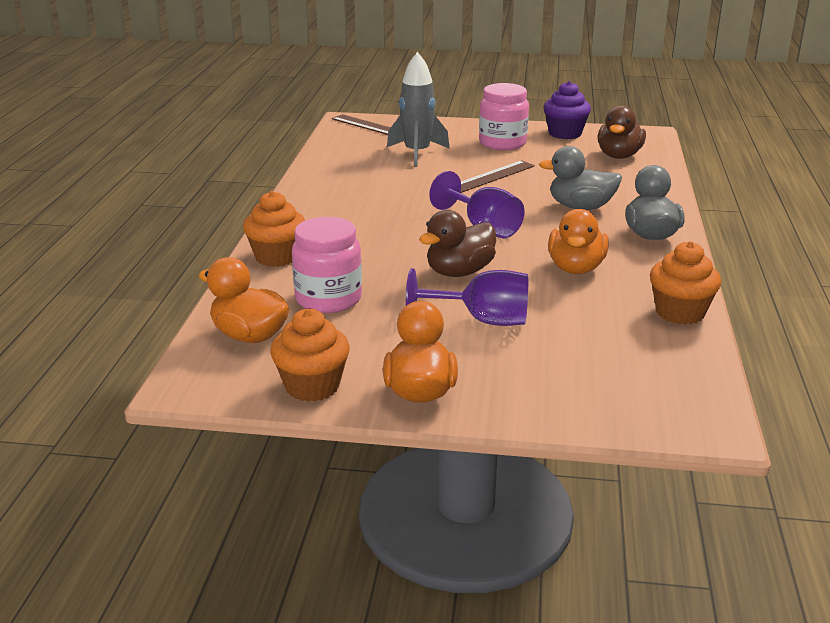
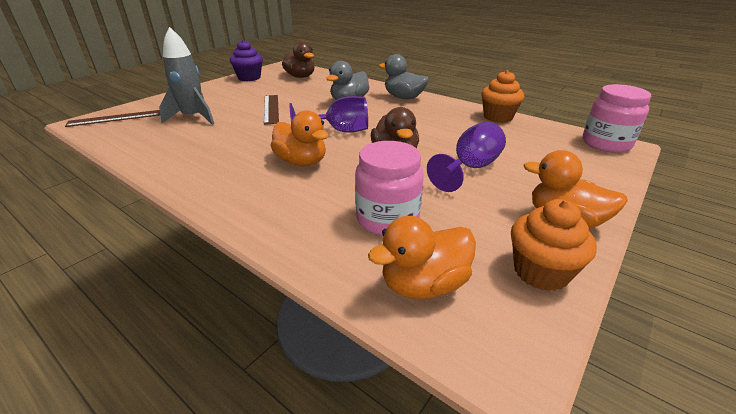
camera: 60 degrees left, 5 degrees up
orange cupcake [243,191,305,267] -> none
pink jar [479,83,529,150] -> pink jar moved to [583,84,651,153]
orange duck [548,209,609,274] -> orange duck moved to [271,110,329,166]

